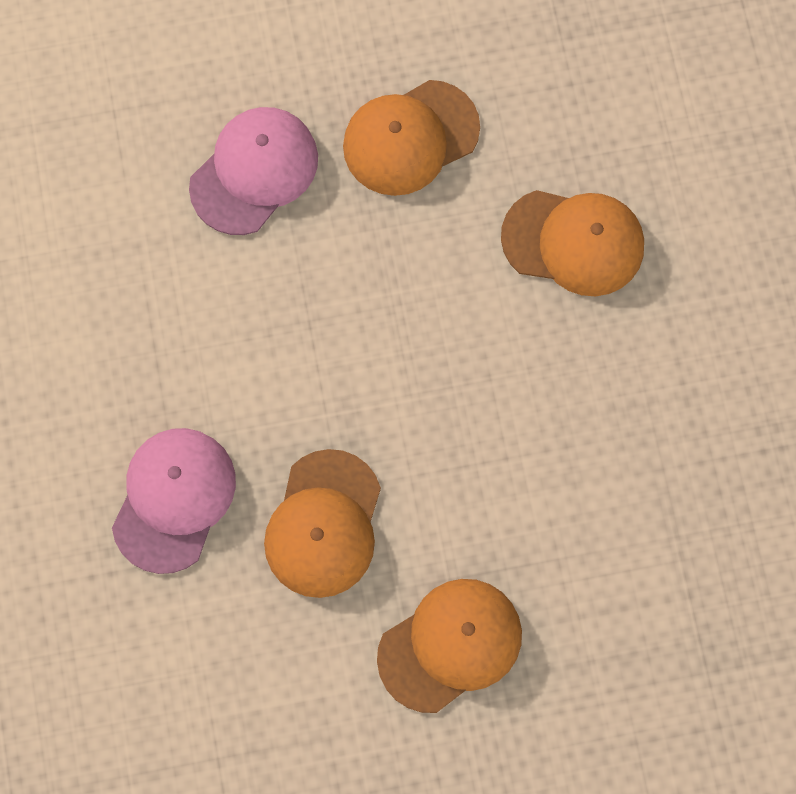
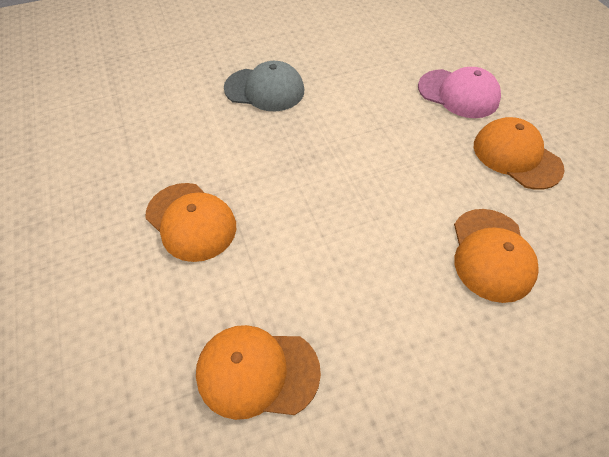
camera: 80 degrees right, 20 degrees down
pink cap [112,428,236,574] -> grey cap [224,61,304,111]
orange cap [264,449,381,598] -> orange cap moved to [196,325,321,420]

